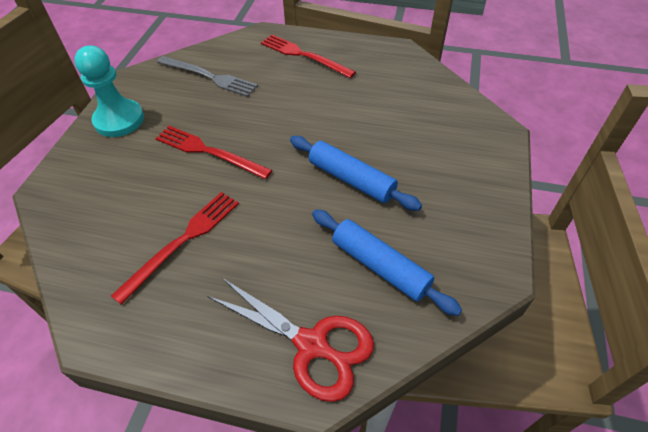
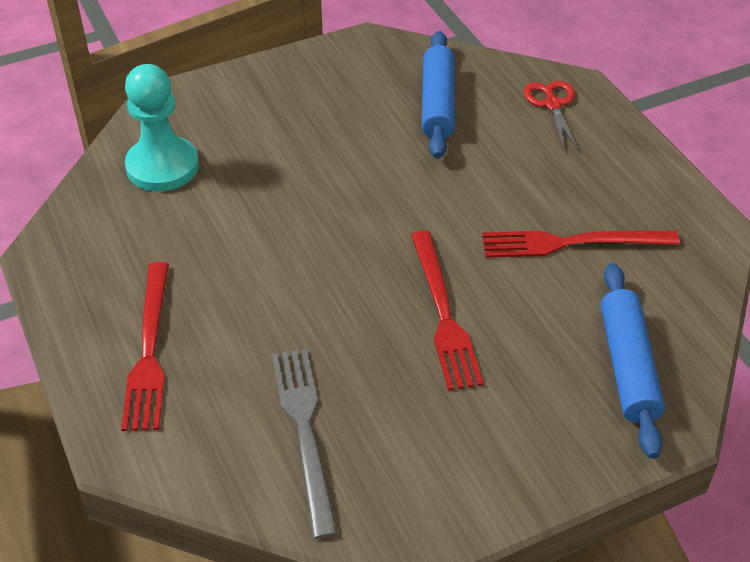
camera: 130 degrees left, 5 degrees down
turquoise pawn [74,46,144,137] -> turquoise pawn moved to [125,64,199,191]
red scissors [207,278,374,402] -> red scissors [524,81,579,151], size x0.61
blue rolling pin [290,136,422,211] -> blue rolling pin moved to [601,263,665,459]

